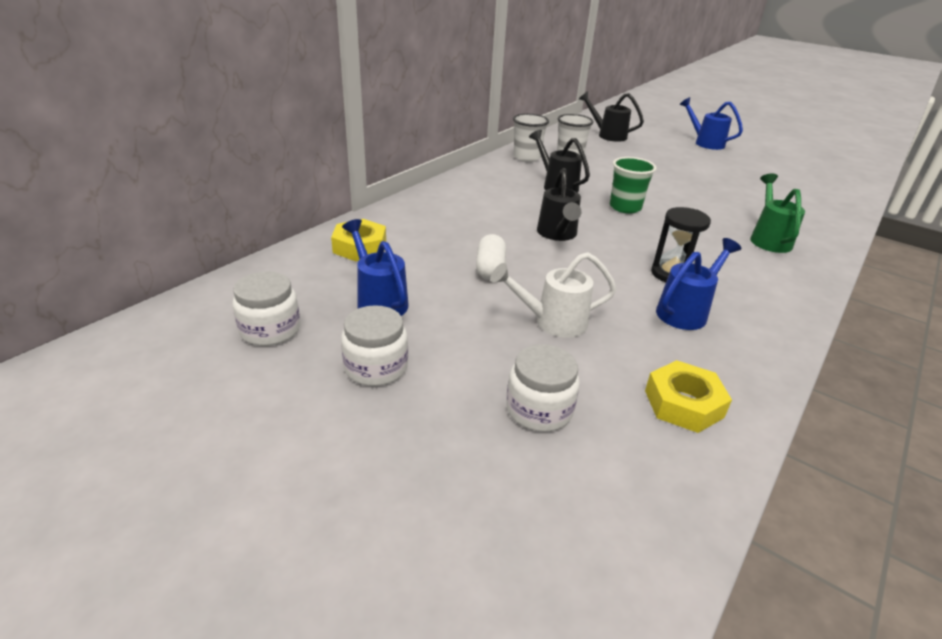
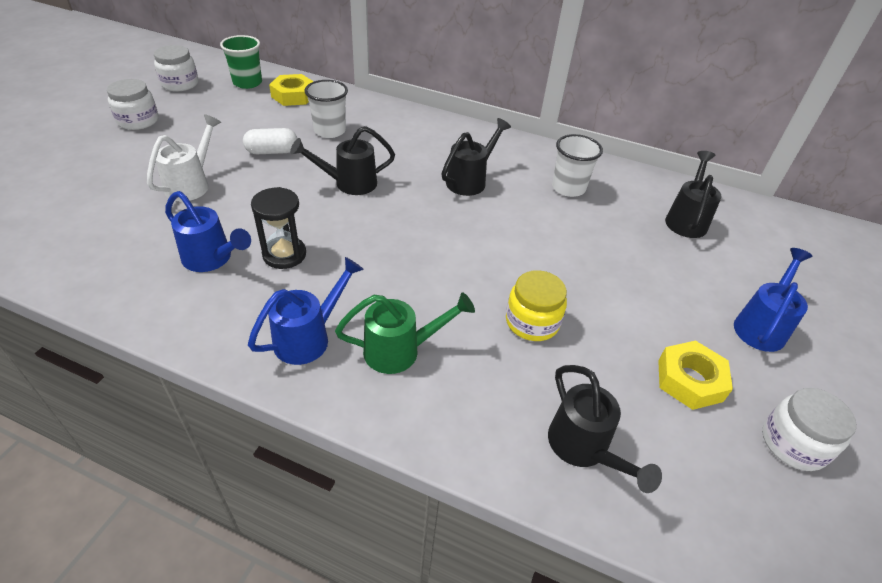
camera: 75 degrees right, 10 degrees up
blue watering can [342,219,409,316] -> blue watering can moved to [248,257,364,365]
white watering can [491,252,616,338] -> white watering can turned 45 degrees clockwise [147,114,221,201]
white jar [506,344,580,432] -> white jar moved to [762,388,857,471]
white cup [513,114,549,162] -> white cup moved to [305,80,348,138]
green cup [610,157,656,213] -> green cup moved to [220,35,262,89]
yellow nut [645,360,732,433] -> yellow nut moved to [658,341,733,410]
none -> yellow jar [506,270,567,341]
none -> black watering can [548,365,662,493]

